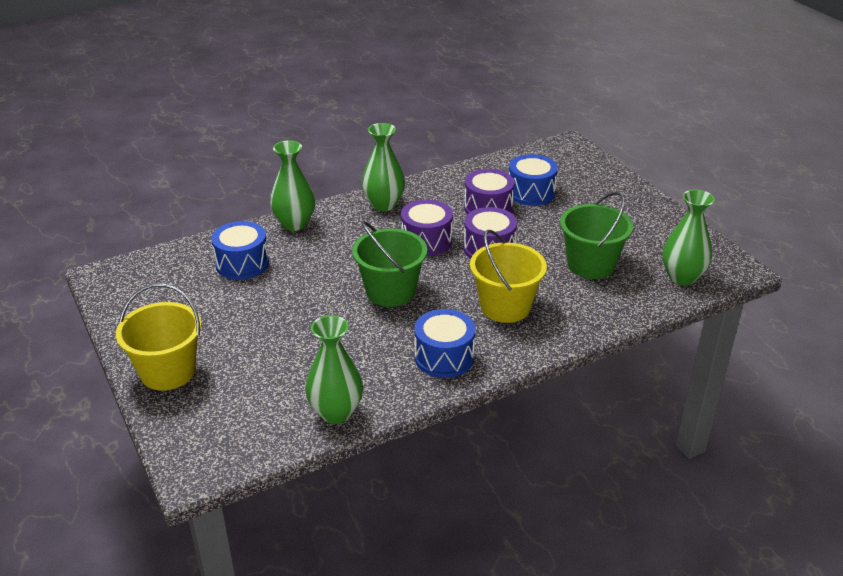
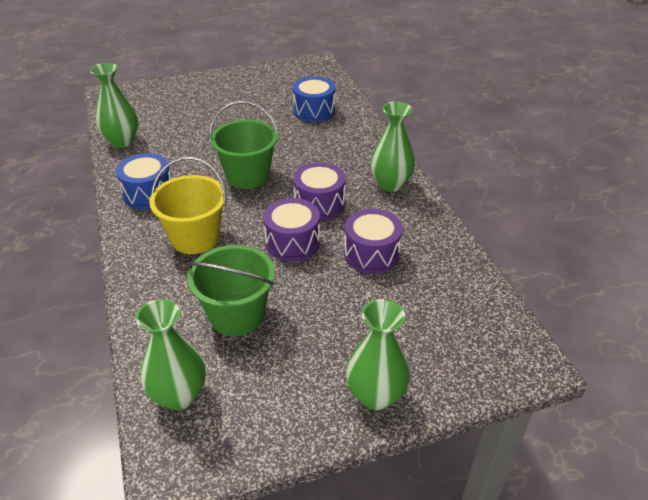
camera: 100 degrees right, 5 degrees up
yellow bucket [116,284,201,391] -> none
green vase [270,140,315,231] -> green vase moved to [346,299,410,410]
blue drum [509,154,558,206] -> none

